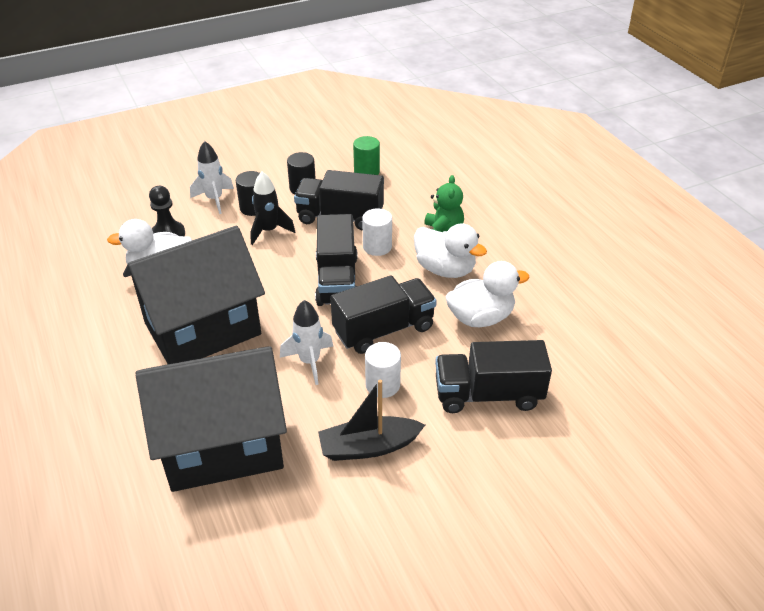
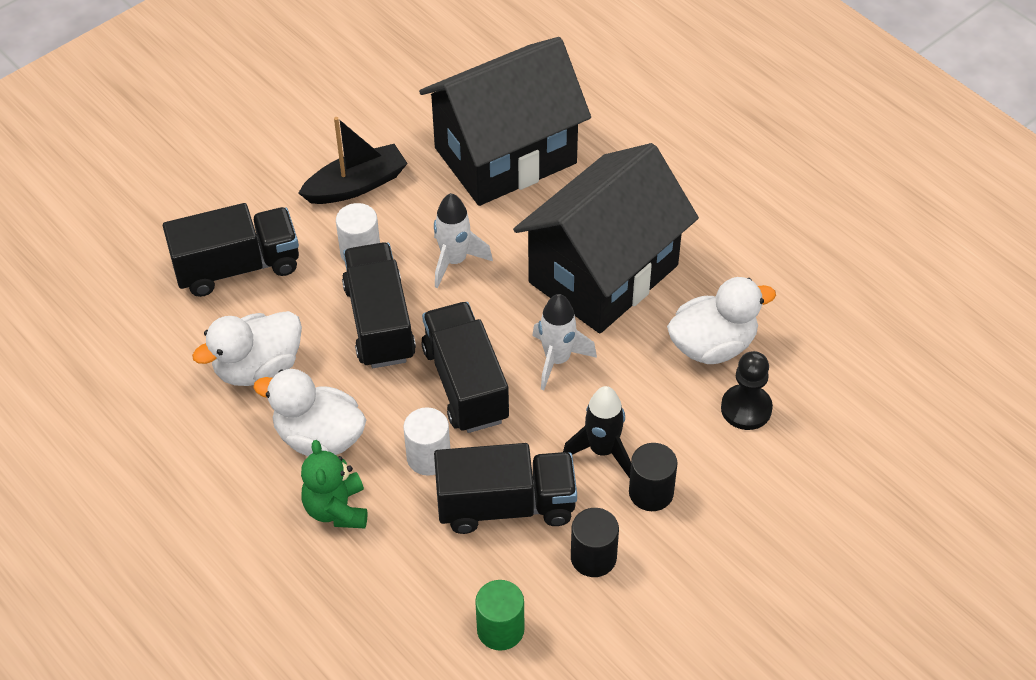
camera: 165 degrees right, 10 degrees up
white rocket [190,141,234,214] -> white rocket moved to [532,294,597,390]
black truck [330,275,437,354] -> black truck turned 120 degrees clockwise [342,242,416,368]

